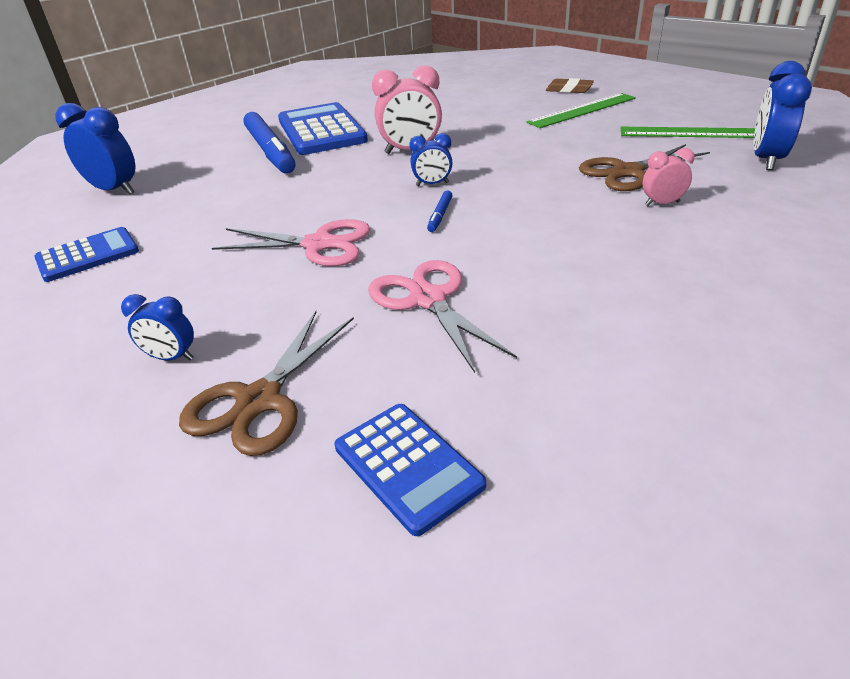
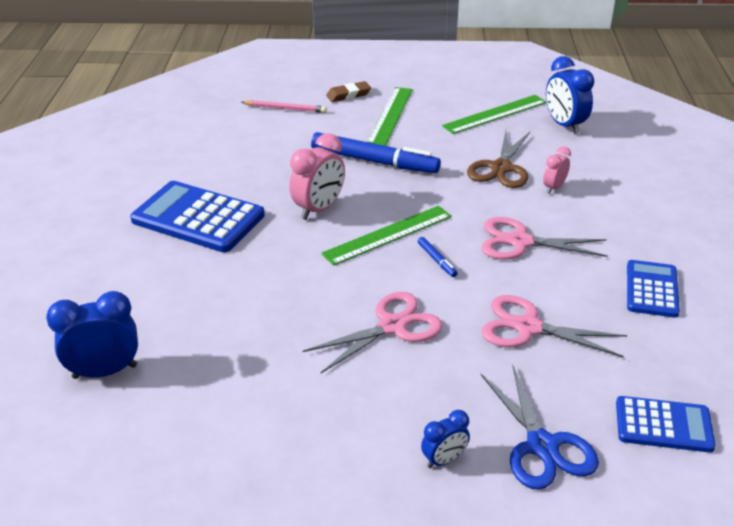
camera: 45 degrees left, 0 degrees up
blue calculator [34,227,139,282] -> blue calculator moved to [627,260,680,318]
brown scissors [179,311,354,456] -> blue scissors [480,364,599,490]
blue marker [244,112,296,174] -> blue marker moved to [311,132,441,173]
blue clock [410,133,453,186] -> green ruler [321,206,452,266]
none -> pink pencil [241,100,327,113]
none -> pink scissors [481,217,608,260]

